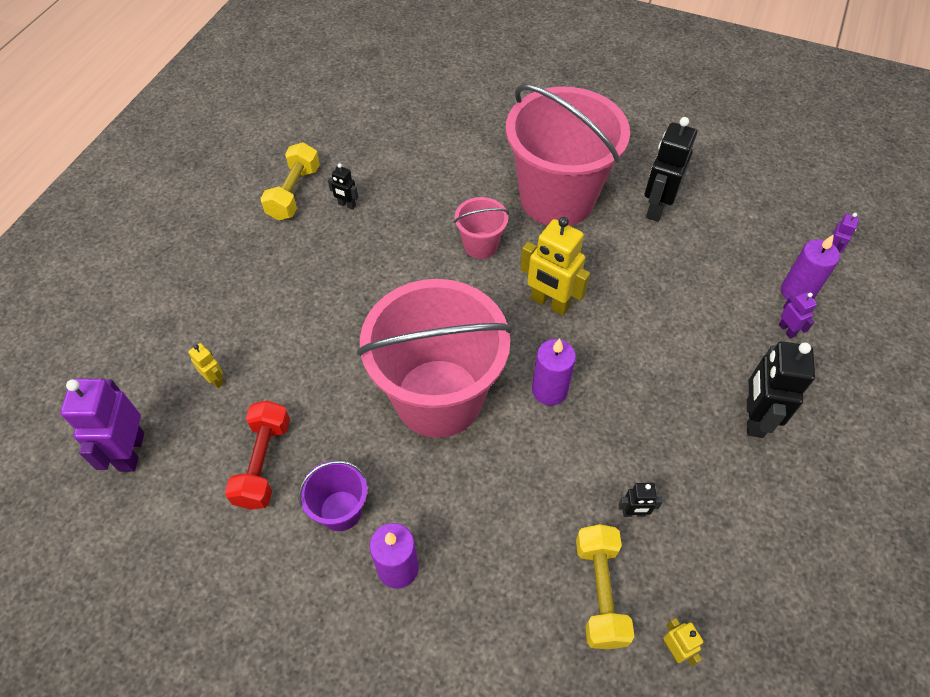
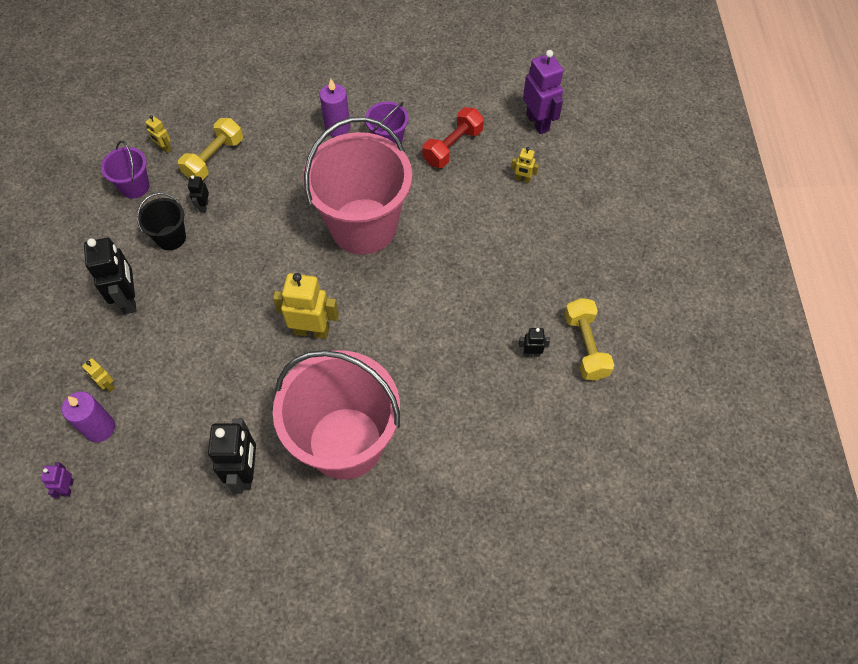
camera: 155 degrees right, 5 degrees up
red dumbbell [225,401,290,510] -> red dumbbell turned 60 degrees clockwise [422,107,484,168]
pink bucket [454,197,509,259] -> none
purple candle [532,339,576,405] -> none
yellow dumbbell [576,524,634,649] -> yellow dumbbell turned 60 degrees clockwise [178,118,243,181]
black robot [618,483,663,517] -> black robot turned 60 degrees counterclockwise [188,175,209,213]
purple robot [779,292,817,339] -> yellow robot [82,358,115,392]
none -> purple bucket [101,141,149,199]
none -> black bucket [137,193,186,250]

